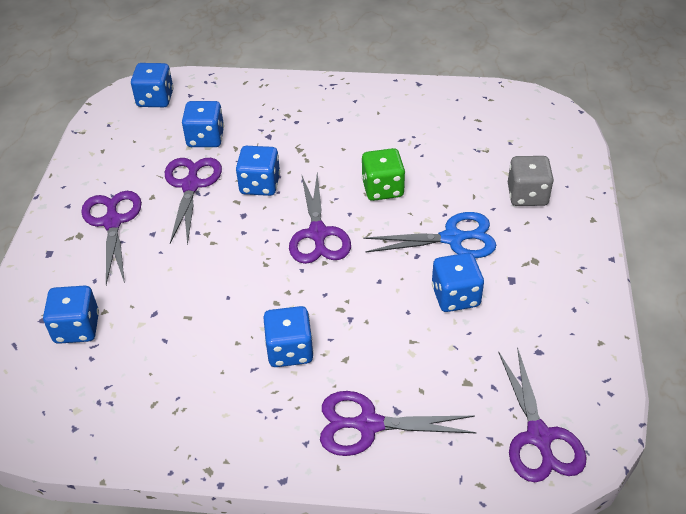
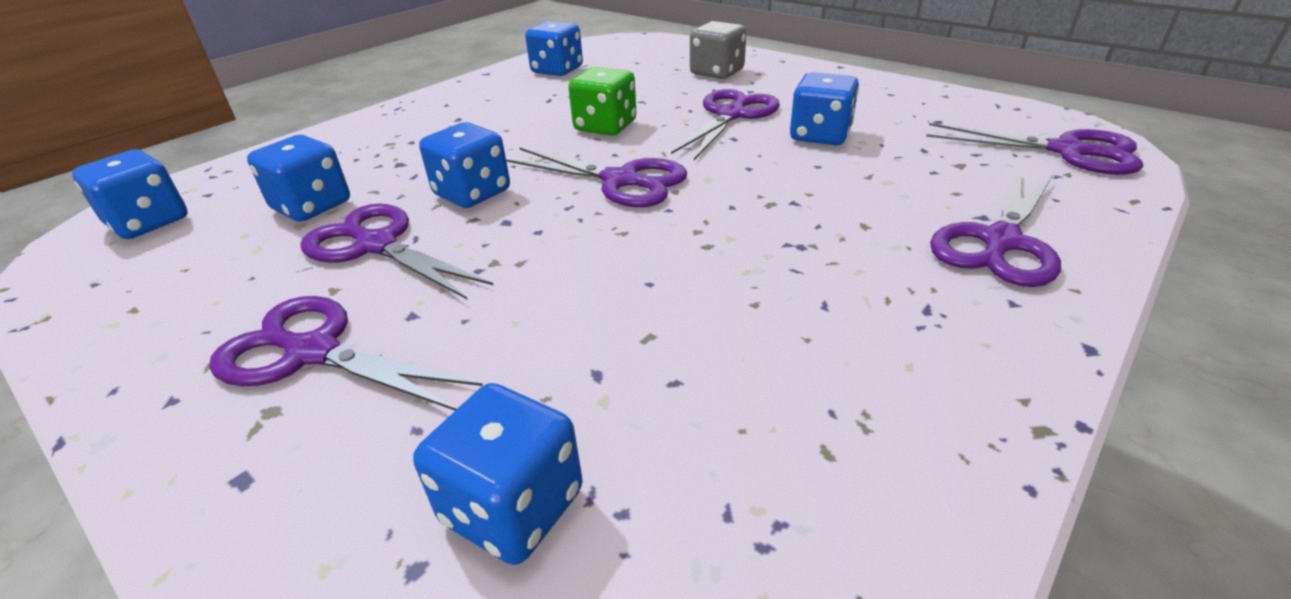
camera: 55 degrees left, 10 degrees down
blue dice [263,306,314,367] -> blue dice moved to [525,21,583,76]
blue scissors [363,212,496,258] -> purple scissors [671,89,780,160]

